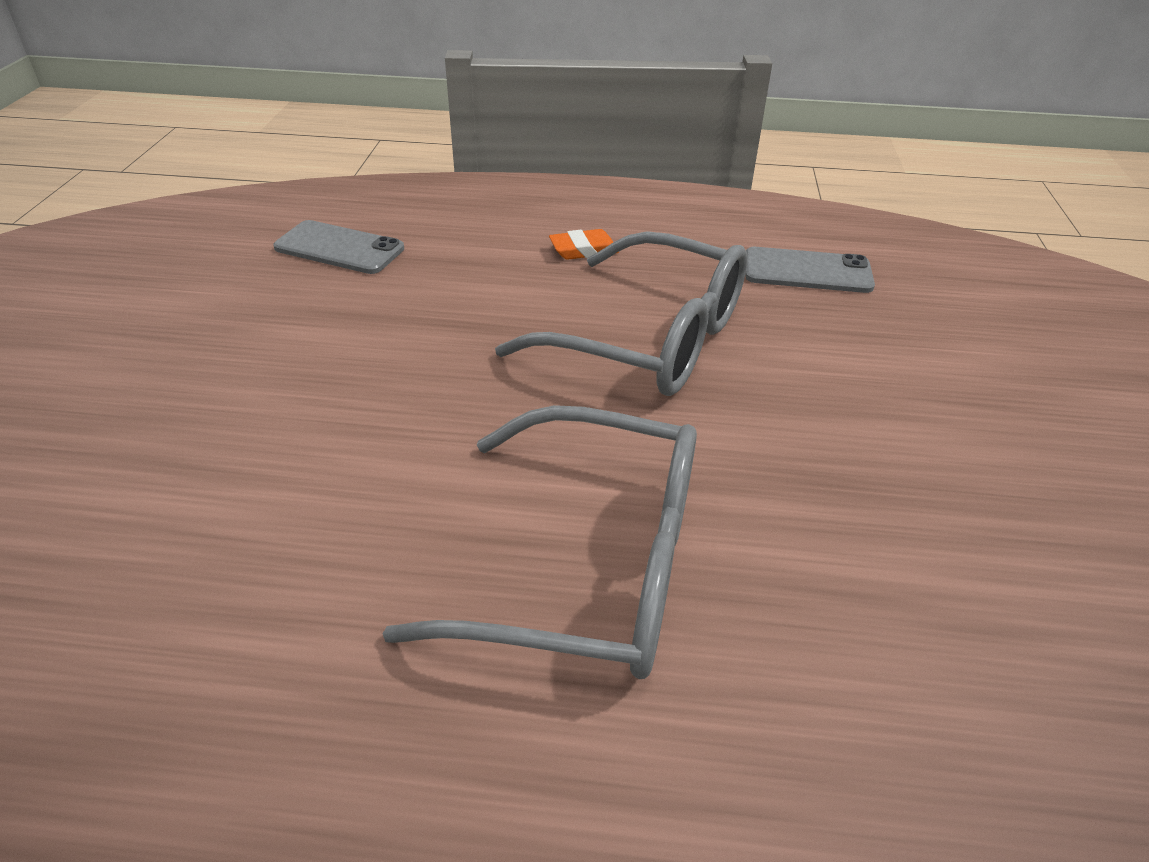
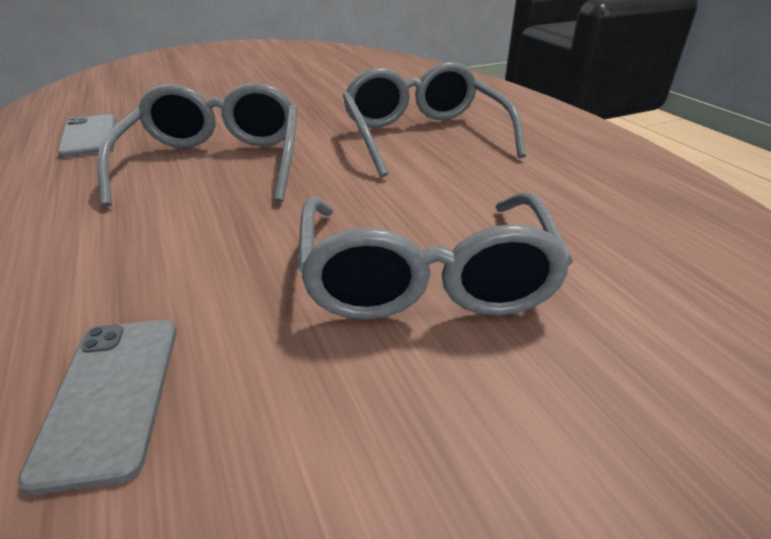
camera: 120 degrees left, 5 degrees down
orange eraser [549,229,619,260] -> none
none -> grey glasses [298,193,573,320]

